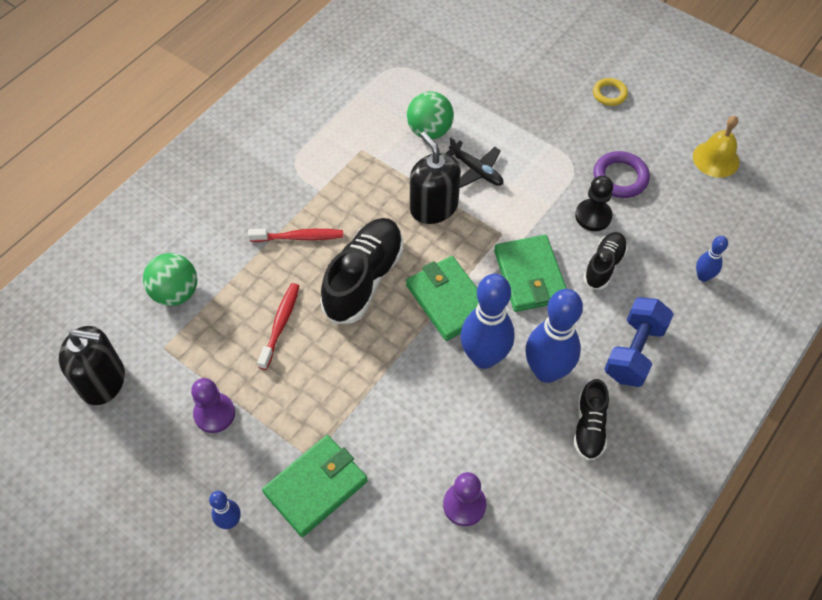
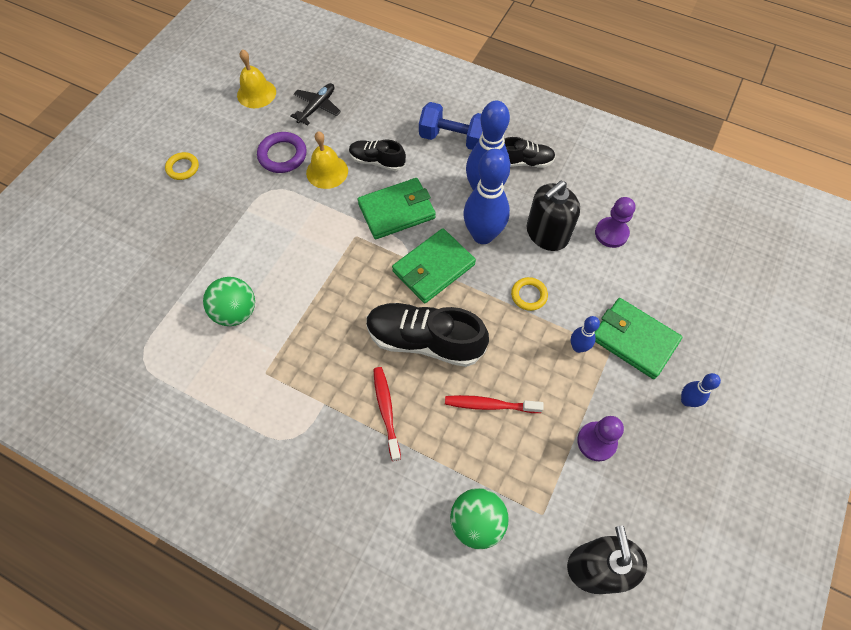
camera: 100 degrees left, 5 degrees up
black soap dispenser [410,132,461,224] -> black soap dispenser moved to [527,181,580,251]
black plane [445,137,503,188] -> black plane moved to [290,83,341,125]
black pawn [575,176,613,231] -> yellow bell [306,131,348,189]
blue bowling pin [696,236,728,282] -> blue bowling pin moved to [571,316,600,353]
none -> yellow ring [511,277,548,311]

